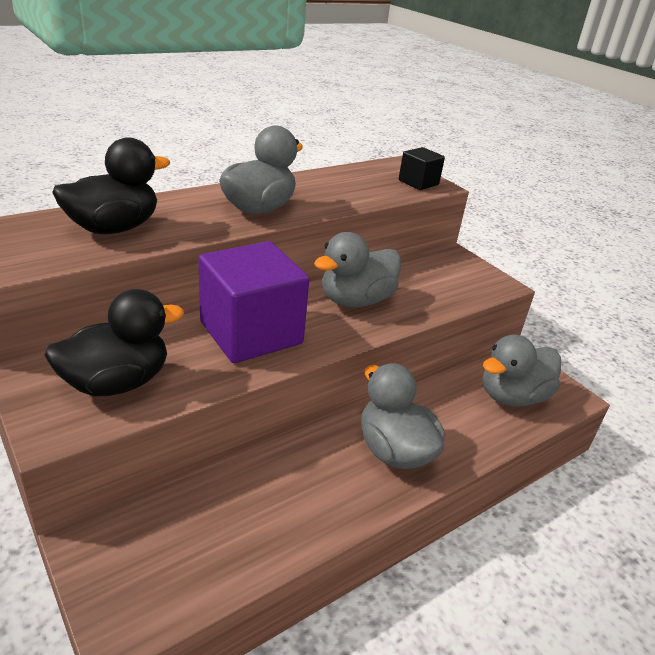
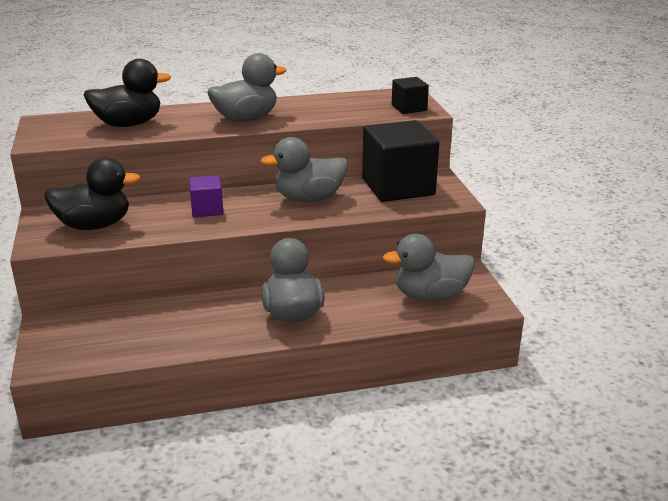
camera: 25 degrees right, 5 degrees down
purple cube [198,241,309,363] -> purple cube [189,175,223,217], size x0.49
none -> black cube [362,120,439,202]

